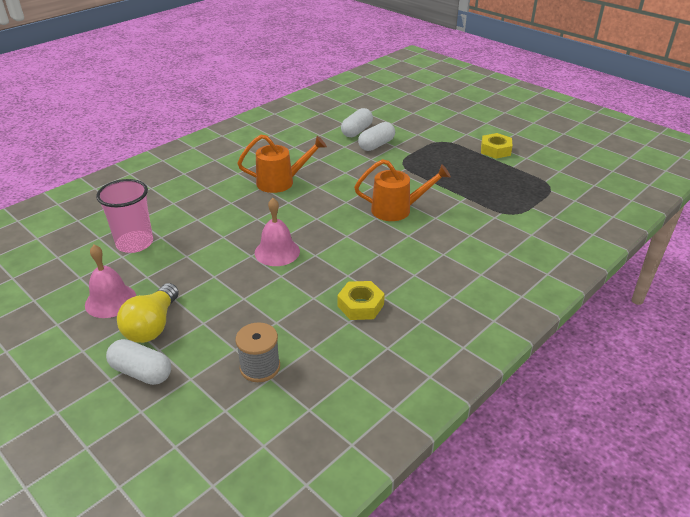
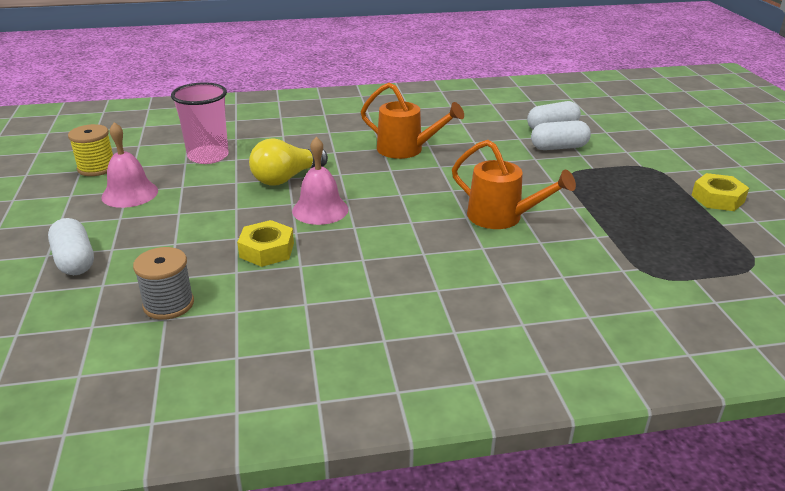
camera: 35 degrees right, 5 degrees down
yellow light bulb [117,283,179,343] -> yellow light bulb moved to [249,139,328,186]
yellow nut [337,281,385,320] -> yellow nut moved to [237,220,294,267]
none -> yellow spool [68,124,113,176]

